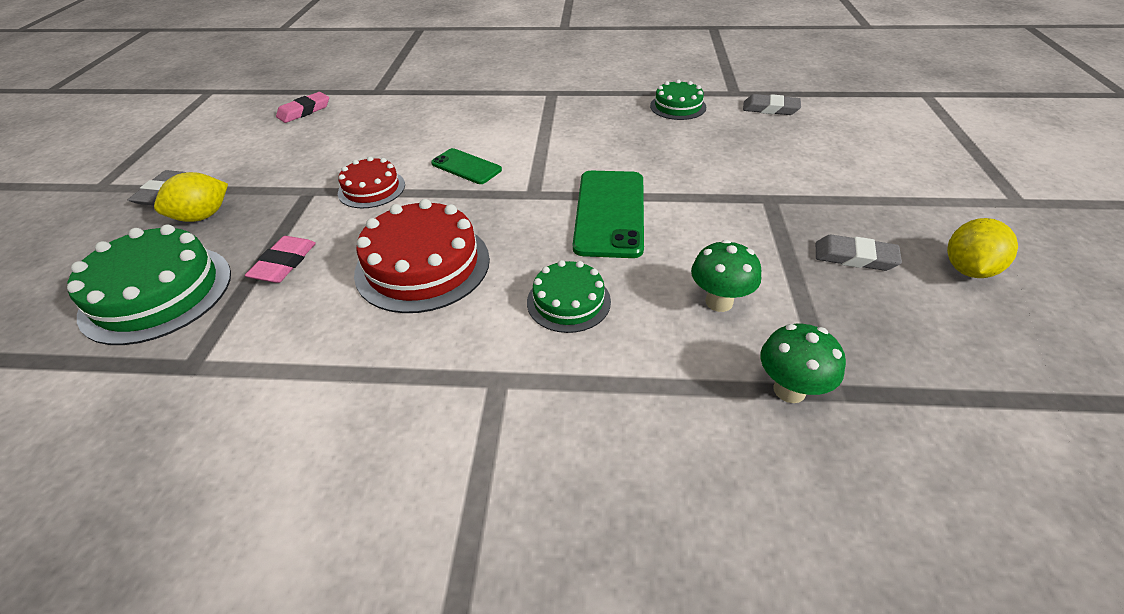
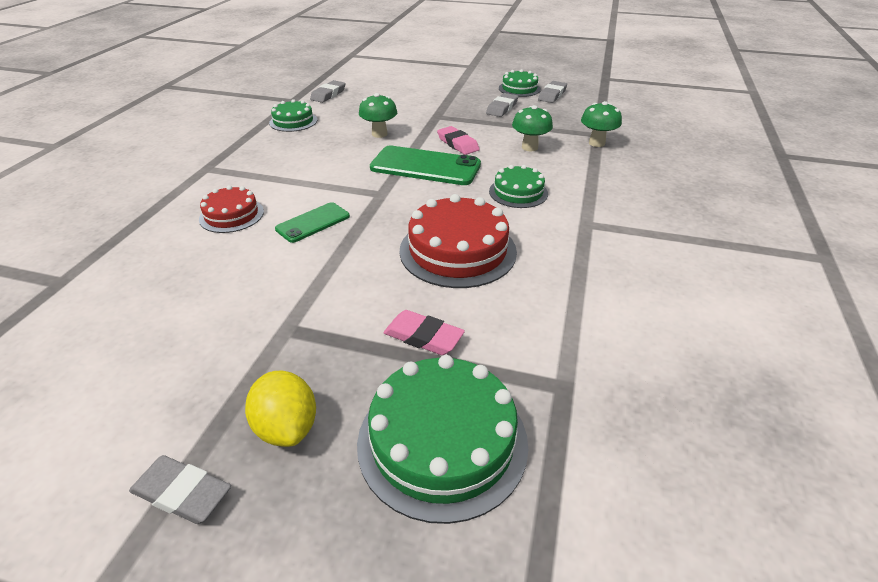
camera: 80 degrees left, 5 degrees down
pink eraser [276,92,329,123] -> pink eraser moved to [437,126,480,155]
red cake [338,156,405,208] -> red cake moved to [199,185,264,233]
yellow lemon [947,218,1018,278] -> green cake [499,69,541,97]
none -> green mushroom [359,93,397,138]
none -> grey eraser [538,81,567,103]

